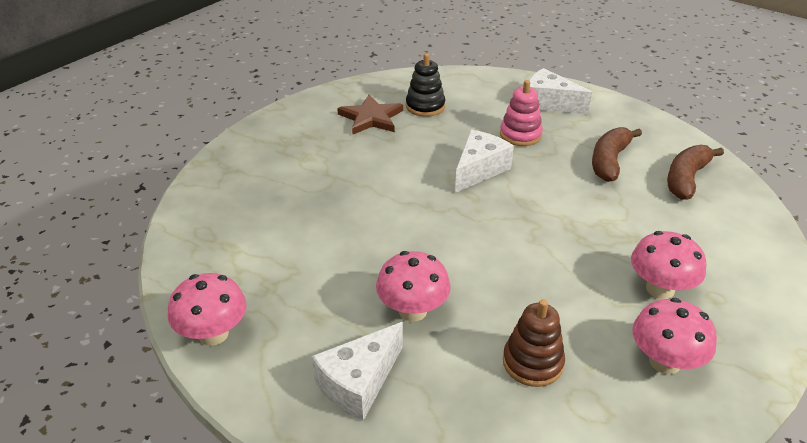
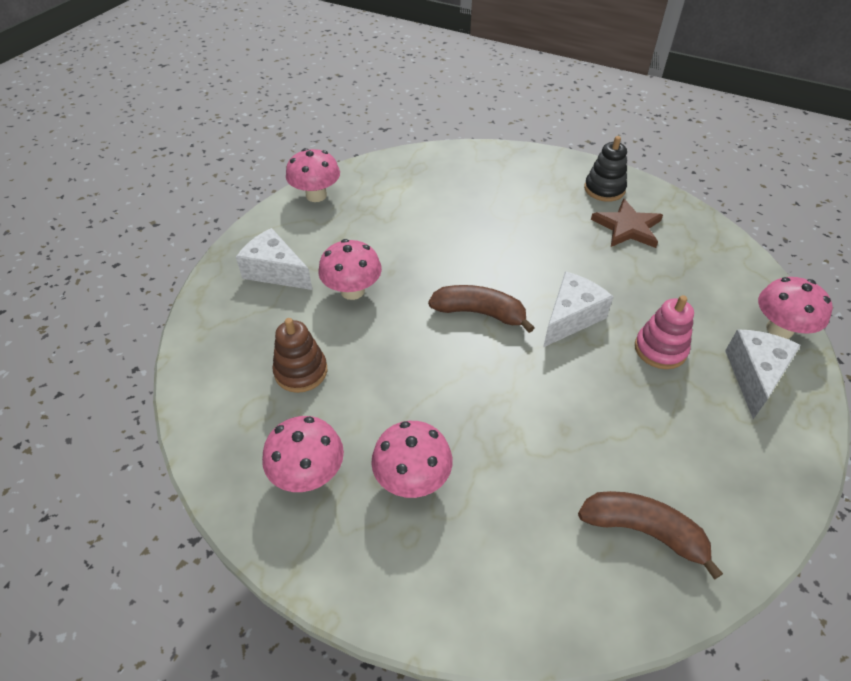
camera: 80 degrees right, 10 degrees up
black stacking toy [406,53,445,117] -> black stacking toy moved to [584,136,627,202]
white cheese [455,130,514,193] -> white cheese turned 75 degrees counterclockwise [543,271,613,347]
brown banana [592,127,642,182] -> brown banana moved to [428,285,535,333]
none -> pink mushroom [758,277,833,339]

